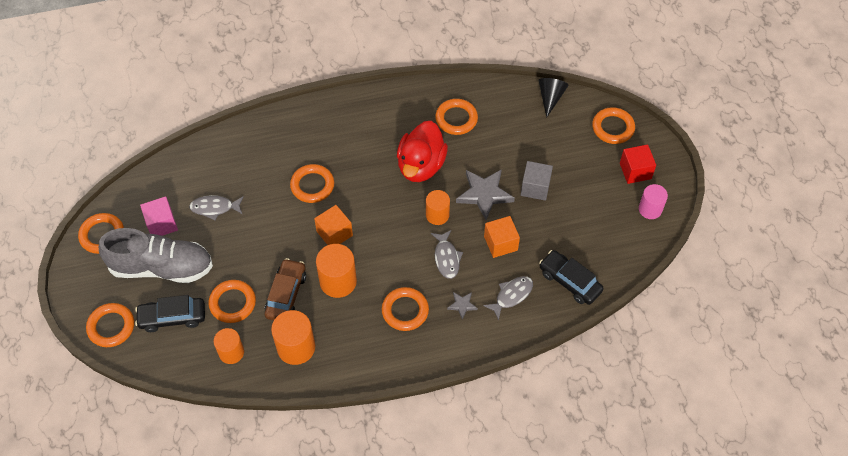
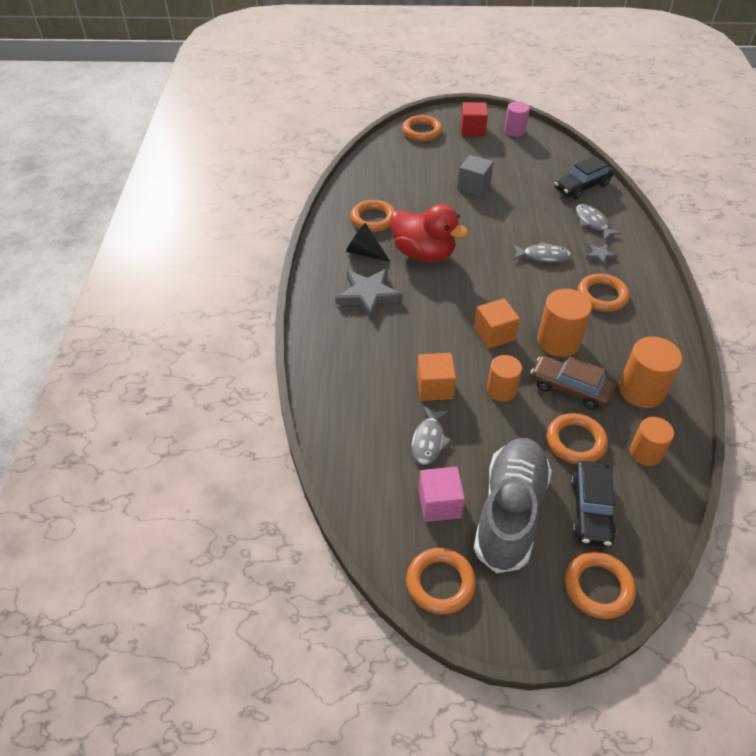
camera: 75 degrees left, 10 degrees down
orange ring [290,164,334,203] -> none
orange cylinder [426,190,450,225] -> orange cylinder moved to [487,355,522,402]
grey star [456,169,515,220] -> grey star moved to [335,269,403,320]
orange cube [484,216,520,258] -> orange cube moved to [417,353,456,401]
black cone [539,78,568,118] -> black cone moved to [346,223,390,262]

